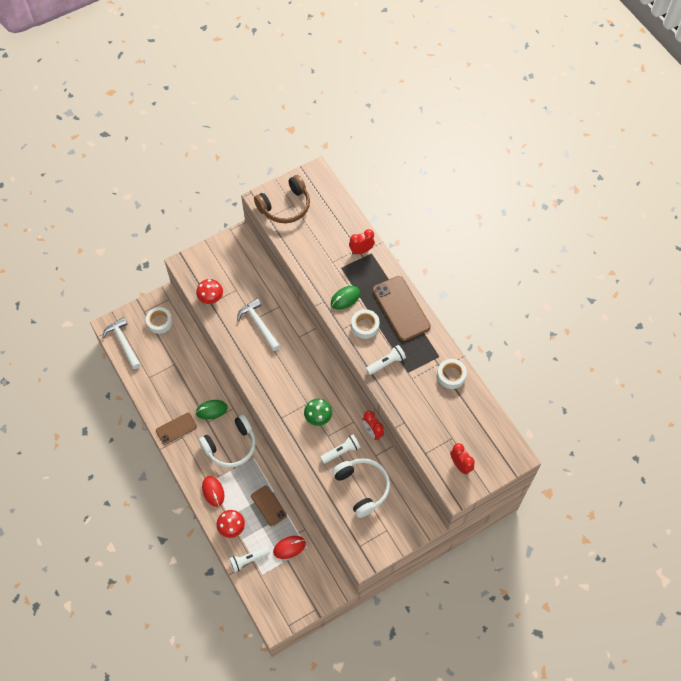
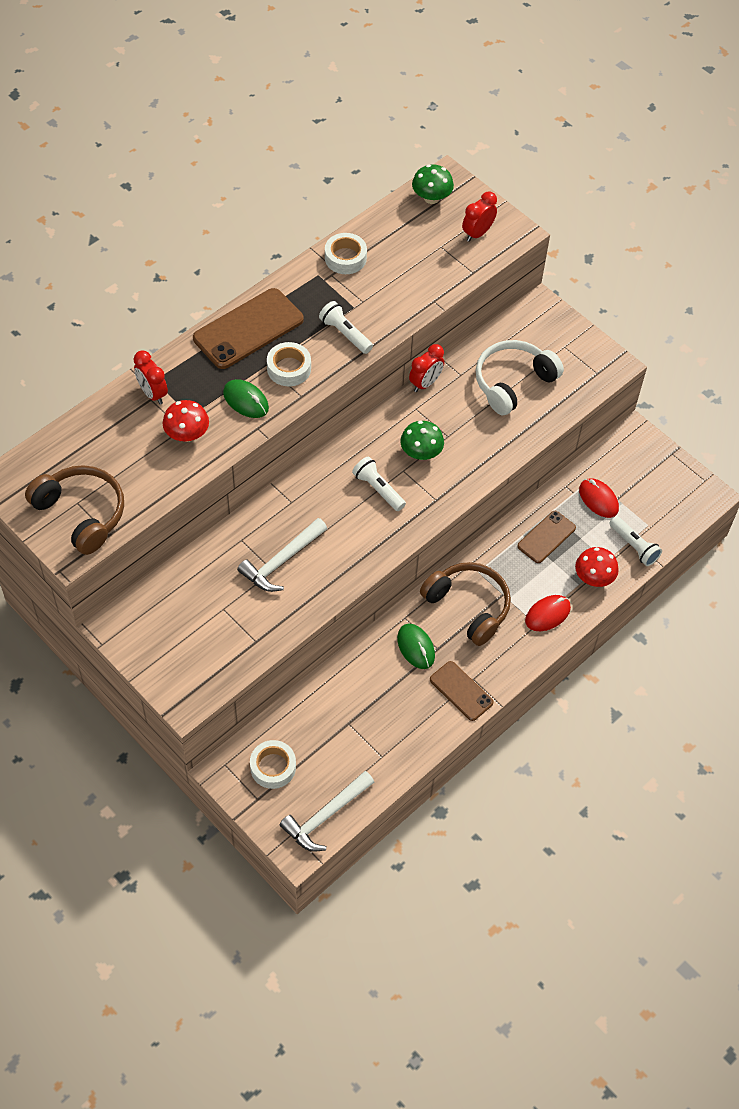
camera: 105 degrees left, 5 degrees down
red mushroom [196,279,223,304] -> red mushroom moved to [163,400,209,442]
white headphones [199,415,256,468] -> brown headphones [420,562,511,646]
white flashlight [320,434,360,464] -> white flashlight moved to [352,457,406,511]
none -> green mushroom [412,164,454,204]

